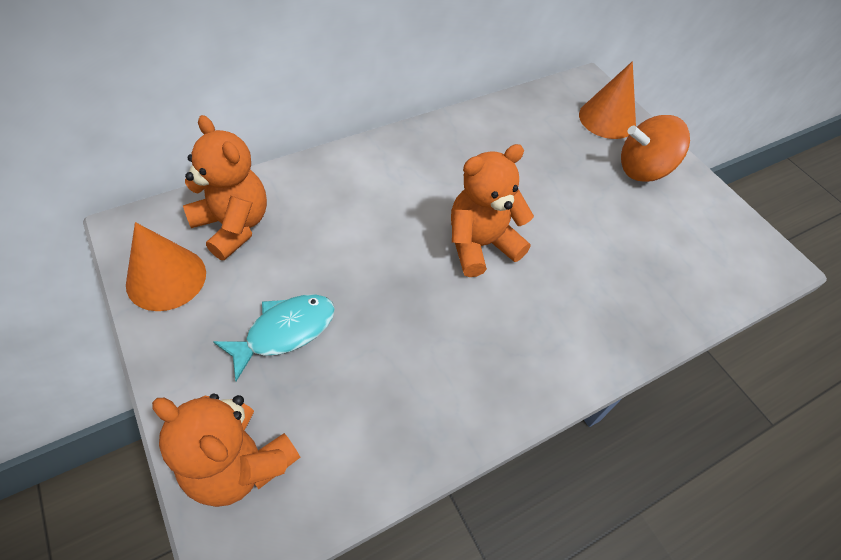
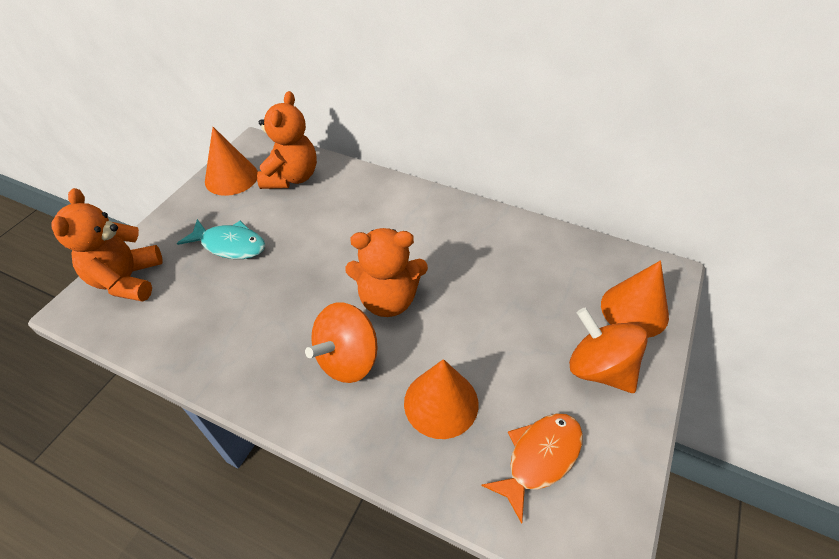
camera: 60 degrees right, 5 degrees down
orange teddy bear [451,144,534,277] -> orange teddy bear turned 150 degrees clockwise [346,228,428,317]
none -> orange spinning top [305,302,377,383]
none -> orange cone [404,359,479,439]
none -> orange fish [481,413,583,524]

